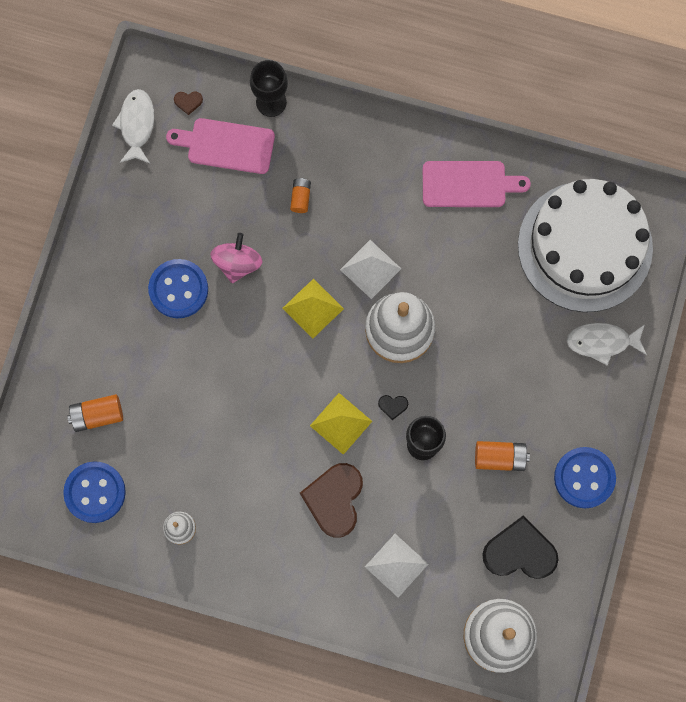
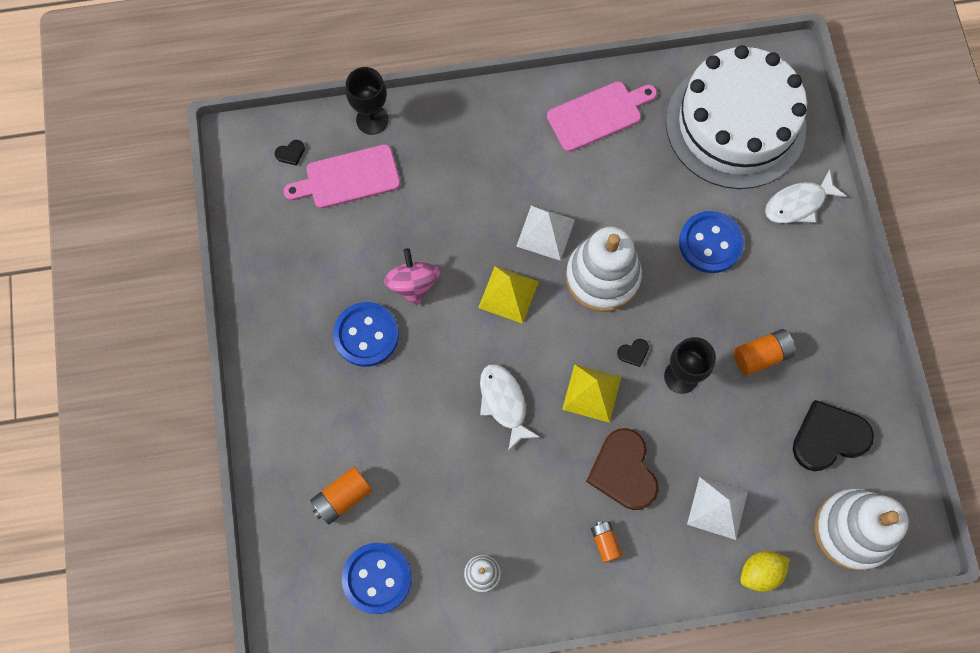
camera: 25 degrees left, 5 degrees down
white fish [112,89,154,163] -> white fish moved to [480,364,540,451]
brown heart [174,91,203,115] -> black heart [275,140,305,166]
orange battery [290,178,311,213] -> orange battery moved to [591,521,623,563]
blue button [554,447,616,508] -> blue button moved to [679,211,744,273]
none -> yellow lemon [740,551,790,592]

